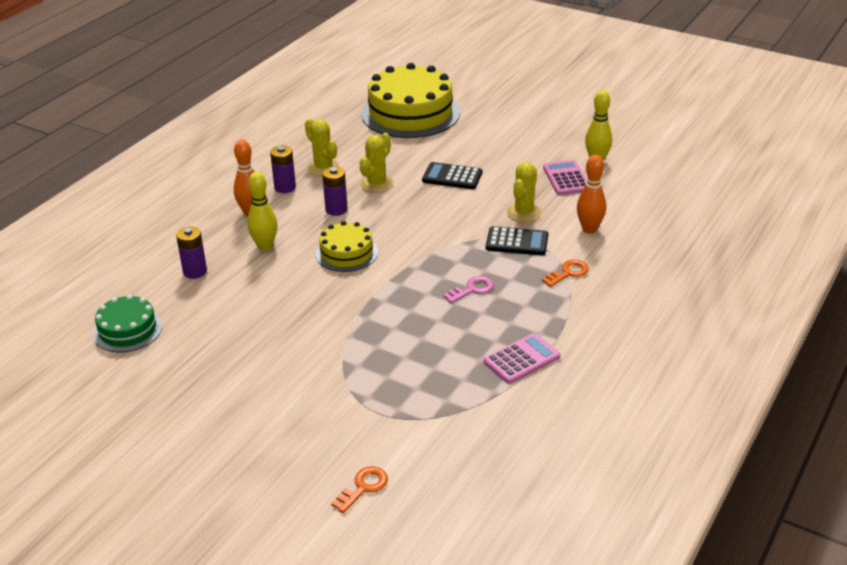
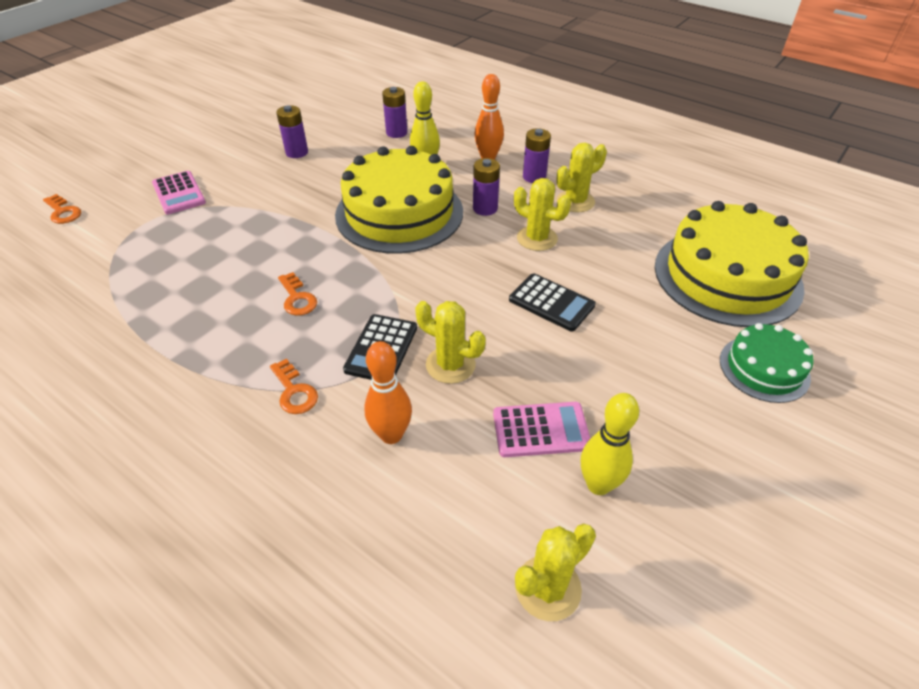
camera: 95 degrees right, 10 degrees up
green cake [93,295,162,352] -> green cake moved to [720,323,814,403]
yellow cake [316,221,378,272] -> yellow cake [335,146,463,254], size x1.91
black calculator [422,162,482,189] -> black calculator turned 105 degrees clockwise [509,273,596,332]
pink key [443,276,494,303] -> orange key [278,272,317,316]
pink calculator [483,333,561,384] -> pink calculator moved to [152,171,206,214]
none -> purple battery [276,105,308,158]
none -> yellow cactus [515,524,596,621]

